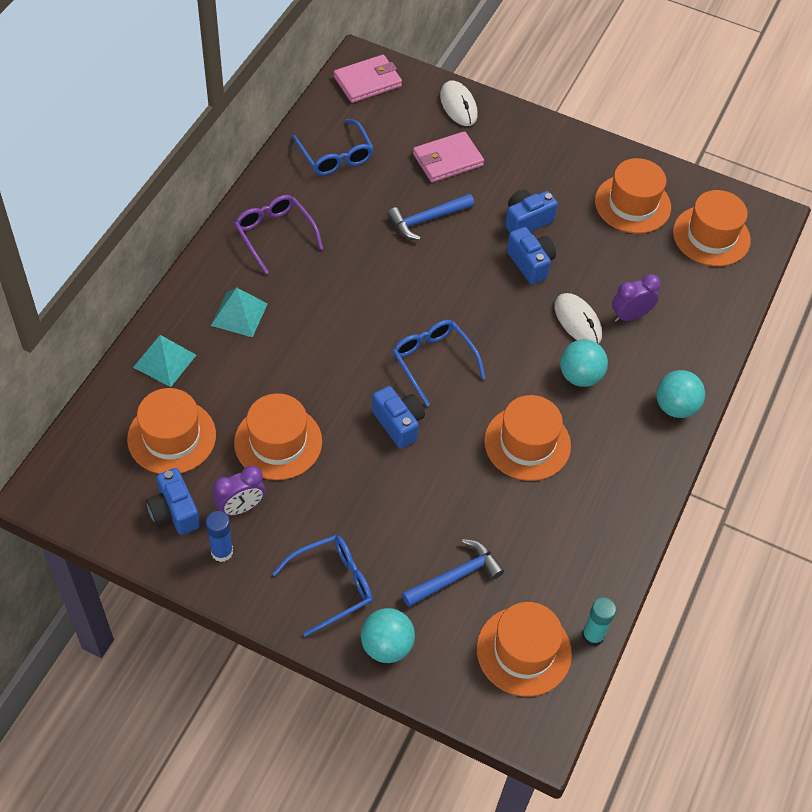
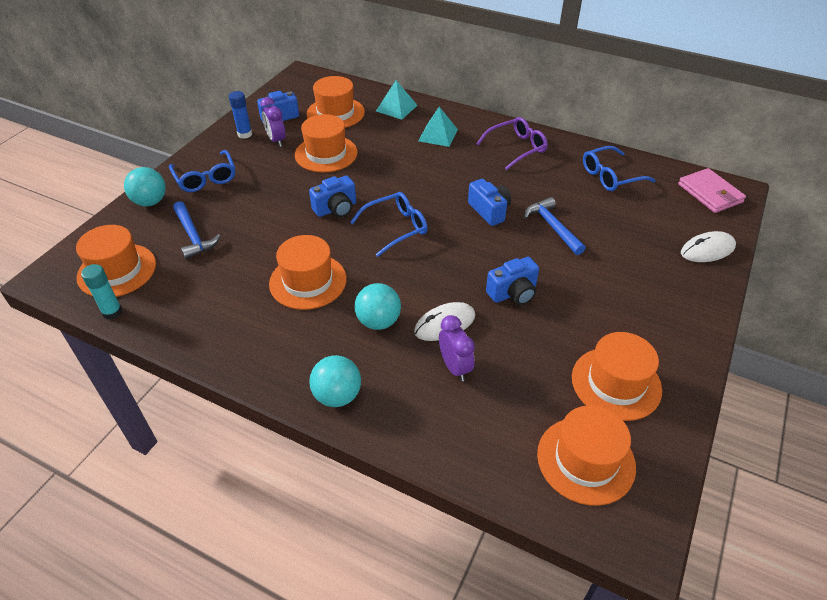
camera: 95 degrees right, 10 degrees down
pink wallet [413,131,484,182] -> none
blue camera [505,189,558,232] -> blue camera moved to [468,179,511,226]

